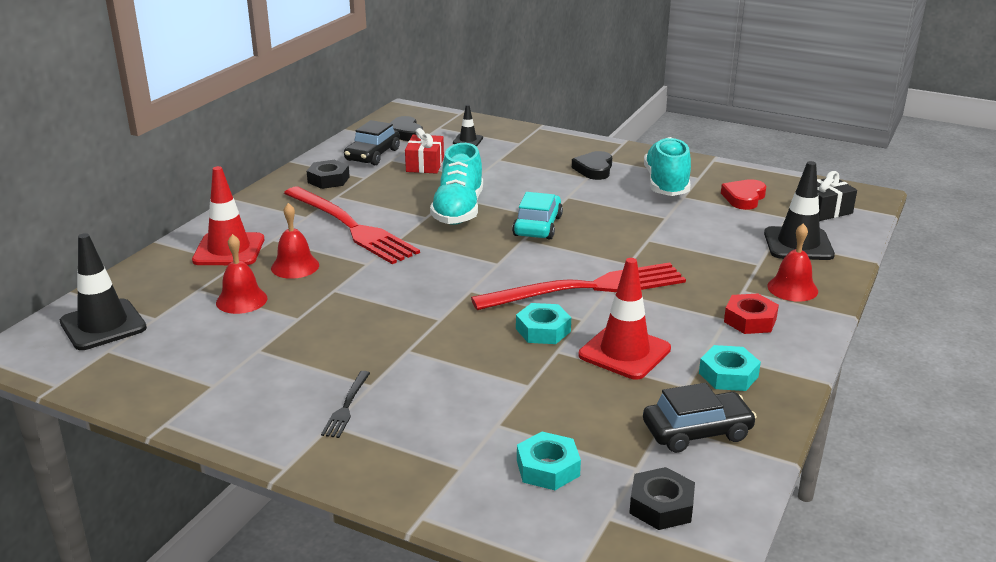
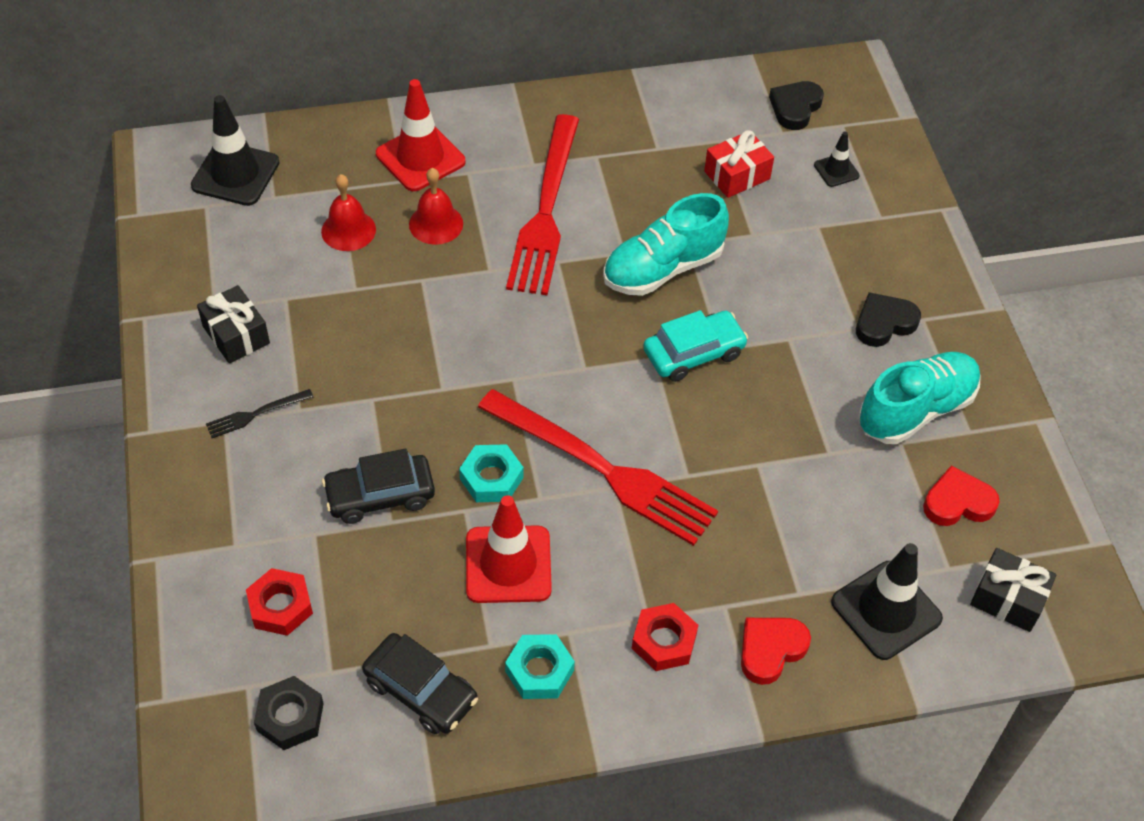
camera: 50 degrees right, 25 degrees up
black nut [307,160,350,189] -> none
black car [344,120,400,165] -> black car moved to [322,449,435,524]
turquoise nut [517,432,581,490] -> red nut [246,568,313,636]
red bell [767,223,818,302] -> red heart [741,618,811,685]
none -> black gift [197,285,270,363]

